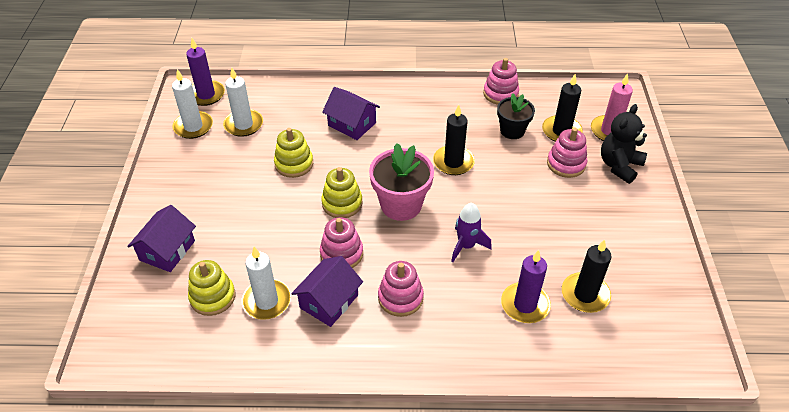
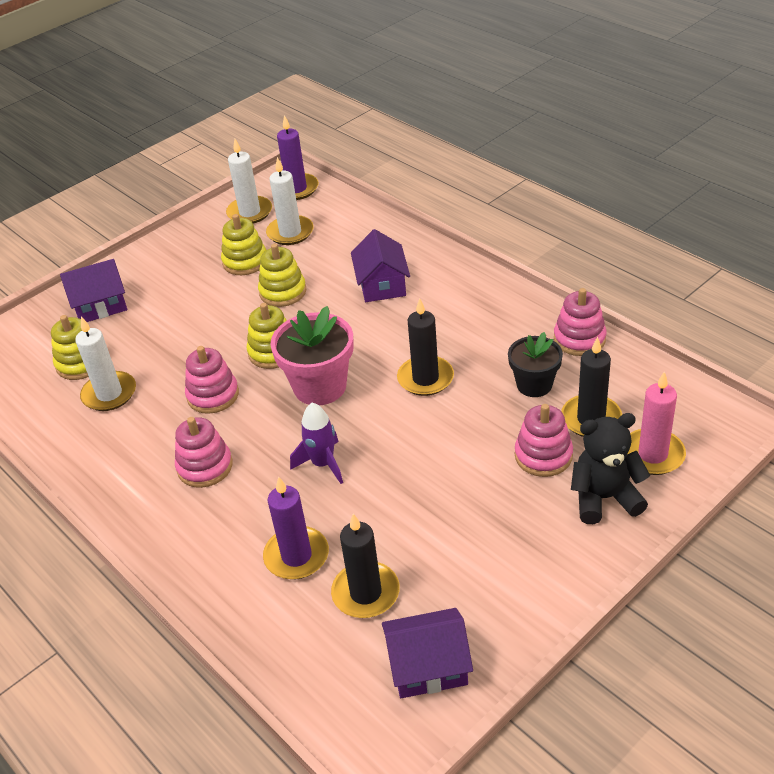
camera: 50 degrees right, 5 degrees down
purple house [291,256,363,327] -> purple house moved to [382,608,473,698]
none -> yellow stacking toy [221,214,266,275]

